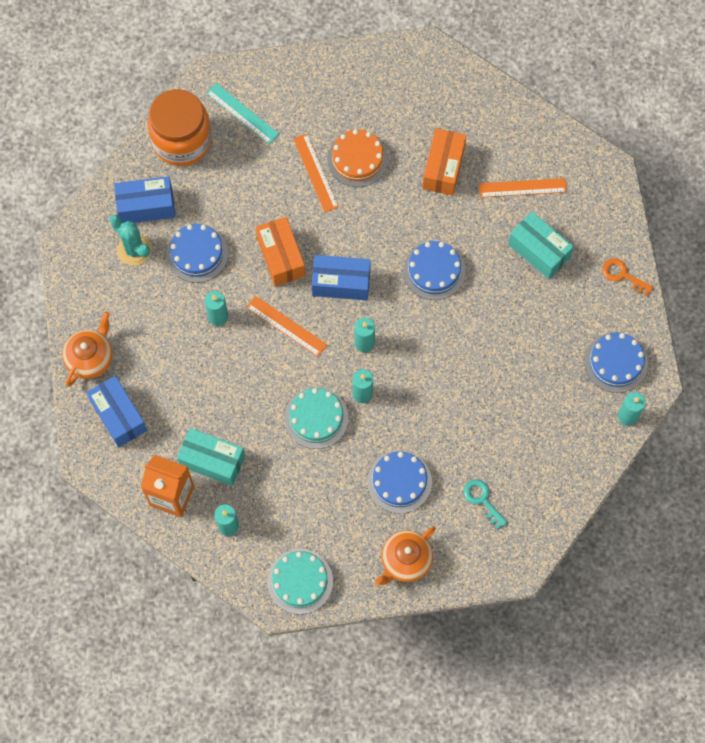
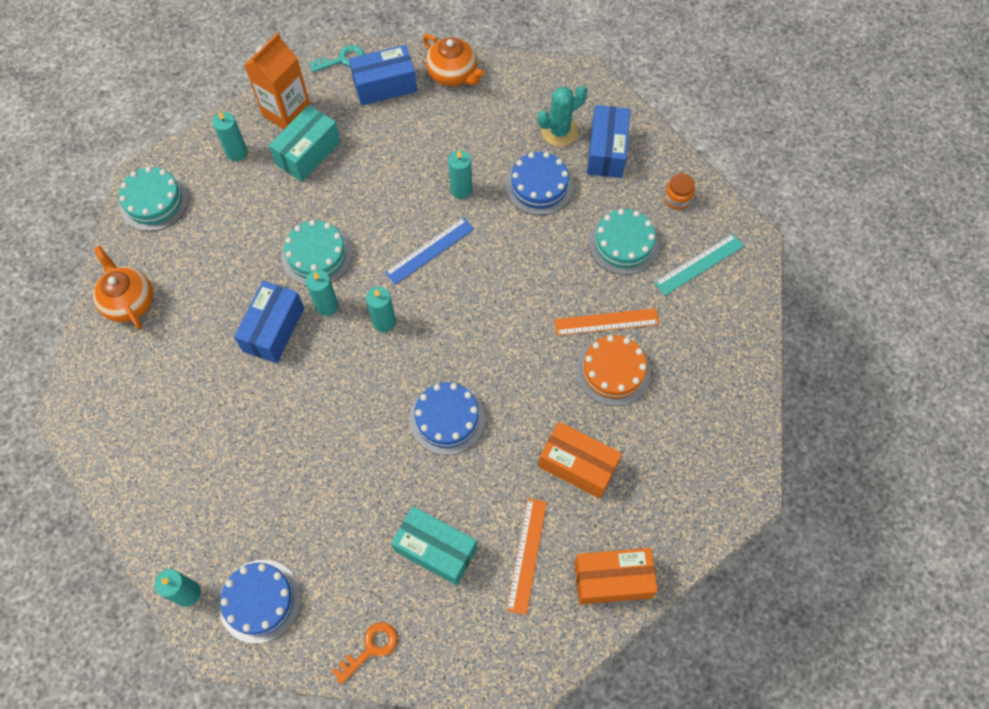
camera: 105 degrees right, 5 degrees down
orange jar [147,89,212,166] -> orange jar [664,173,695,210], size x0.40
orange ruler [246,296,327,357] -> blue ruler [385,217,474,285]
orange box [256,217,305,286] -> orange box moved to [574,548,658,604]
blue box [312,255,371,300] -> blue box moved to [234,281,304,363]
blue cake [367,450,432,513] -> none
turquoise key [464,479,508,530] -> turquoise key moved to [309,45,365,73]
turquoise box [508,212,574,279] -> turquoise box turned 60 degrees clockwise [391,506,477,585]
none -> turquoise cake [589,209,659,275]

